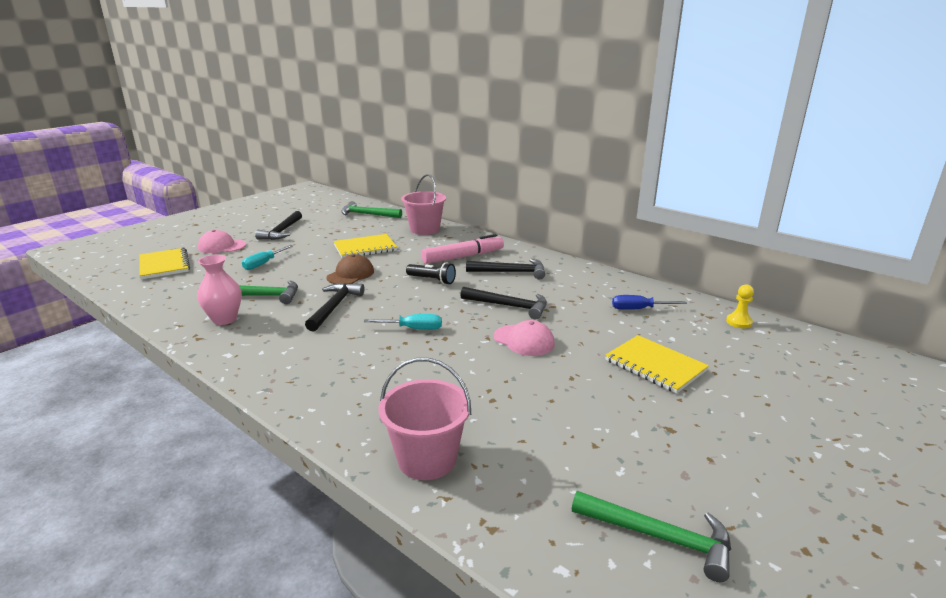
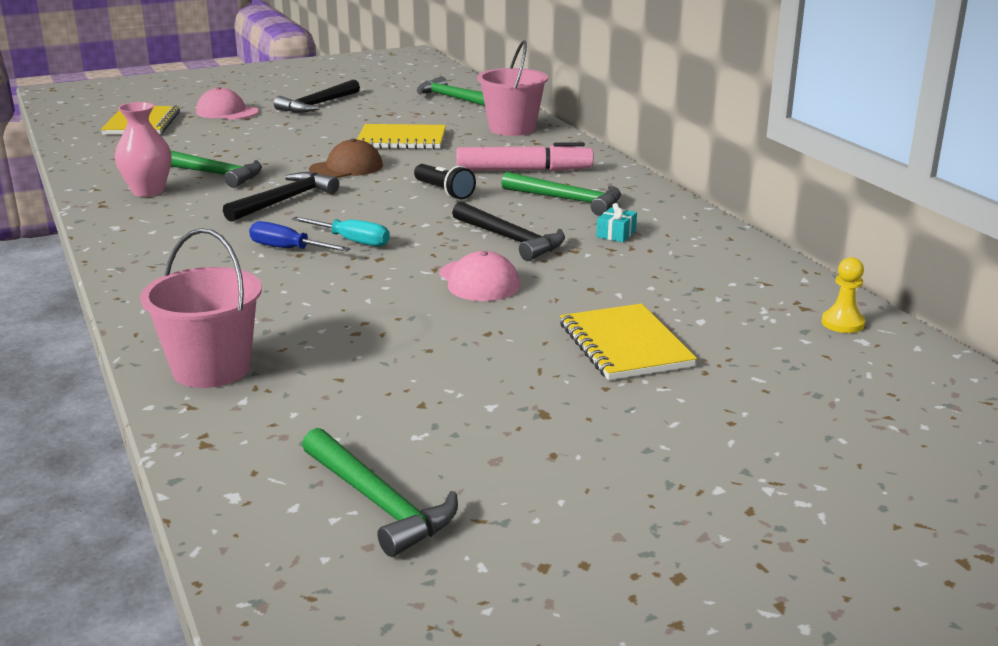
camera: 25 degrees right, 0 degrees up
turquoise screwdriver [242,245,294,270] -> none
black hammer [466,259,545,280] -> green hammer [501,172,621,216]
blue screwdriver [612,295,687,310] -> blue screwdriver moved to [249,221,351,252]
none -> turquoise gift [597,203,637,242]

